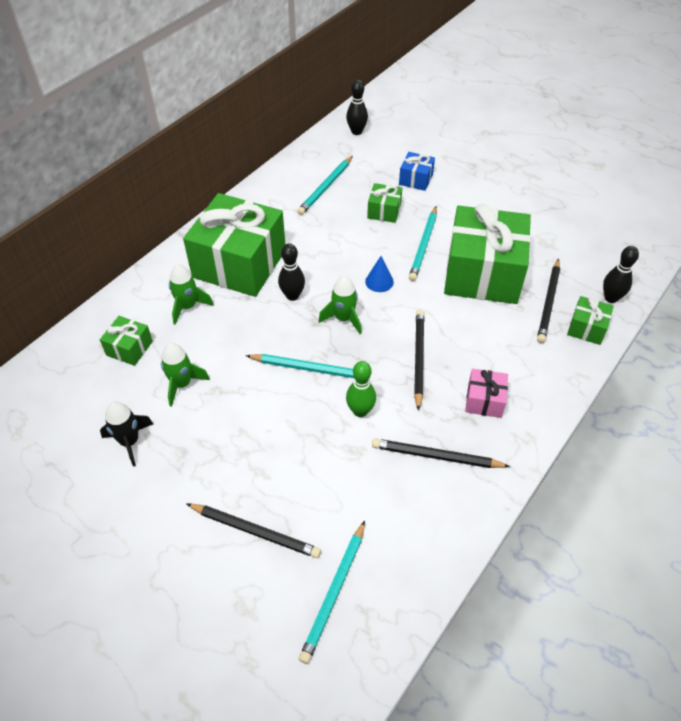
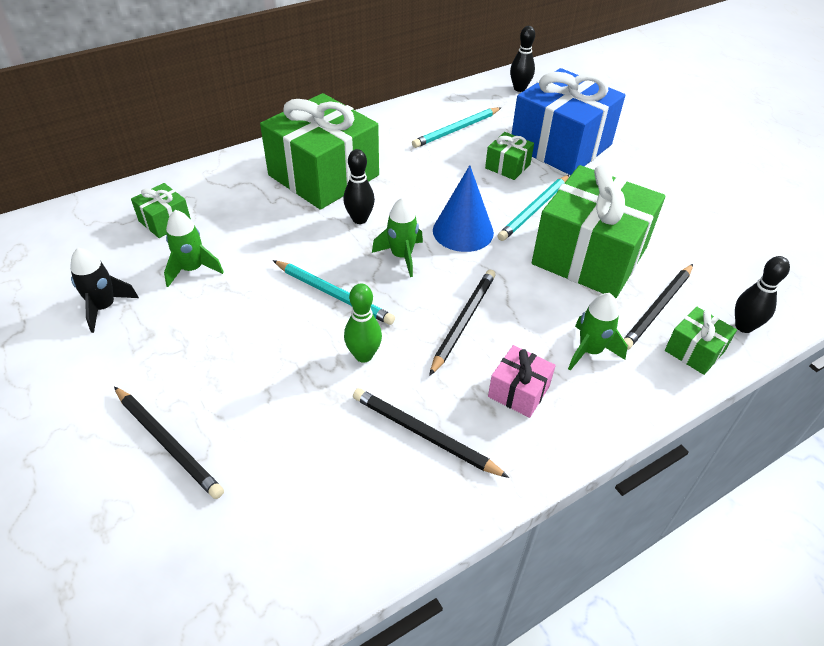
camera: 20 degrees right, 5 degrees down
green rocket [169,264,214,325] -> green rocket moved to [568,293,628,371]
turquoise pencil [299,521,365,664] -> none
blue cone [365,256,394,292] -> blue cone [433,165,494,252], size x1.80
blue gift [399,152,435,191] -> blue gift [512,68,625,175], size x2.29

